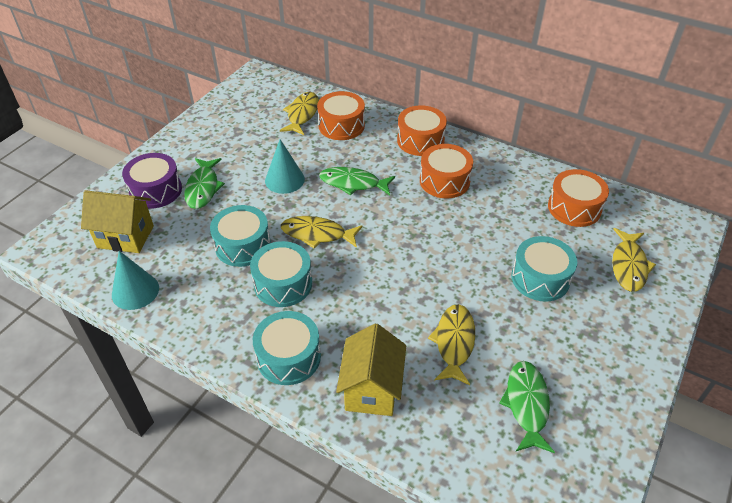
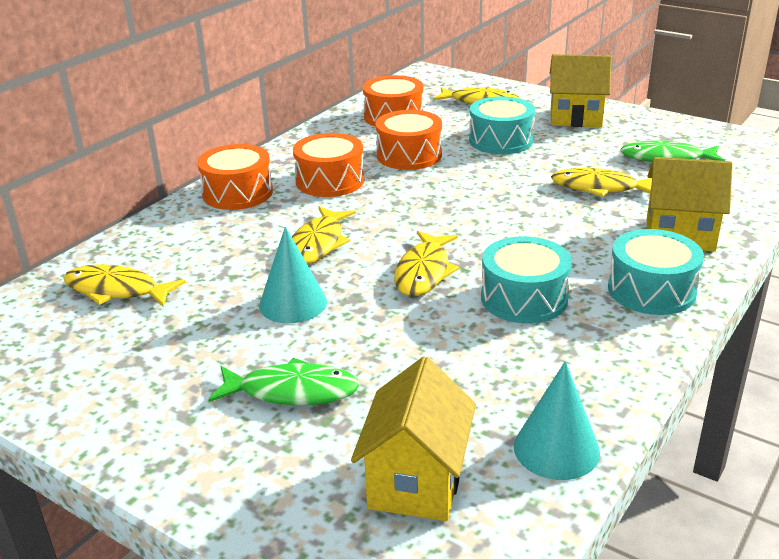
camera: 85 degrees left, 15 degrees down
purple drum [122,153,182,209] -> none
turquoise drum [210,205,271,267] -> none
orange drum [317,91,365,140] -> orange drum moved to [376,110,442,170]
green fish [319,167,395,195] -> yellow fish [292,206,356,265]
none -> yellow house [550,54,611,127]

